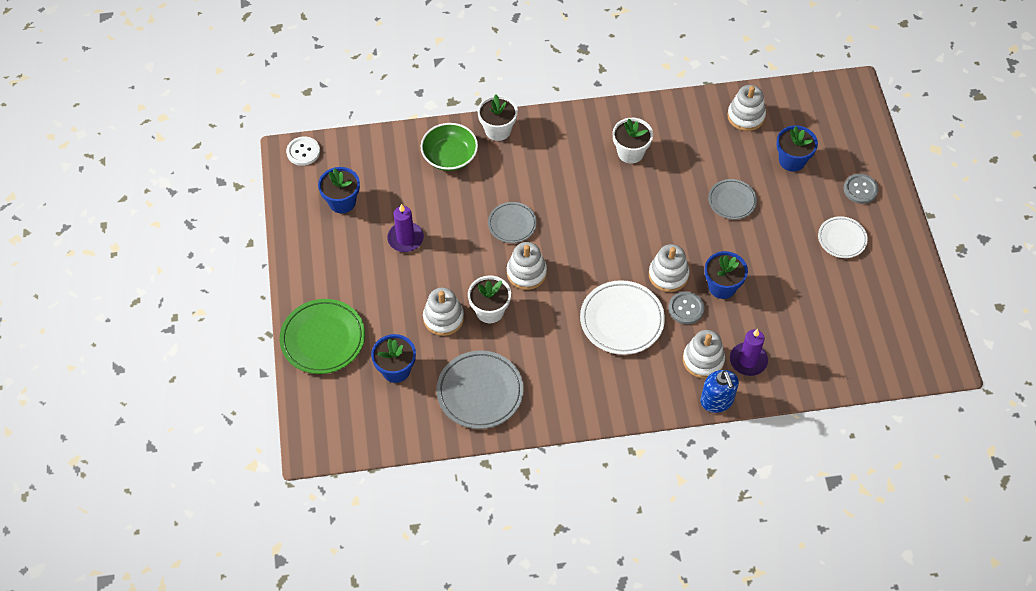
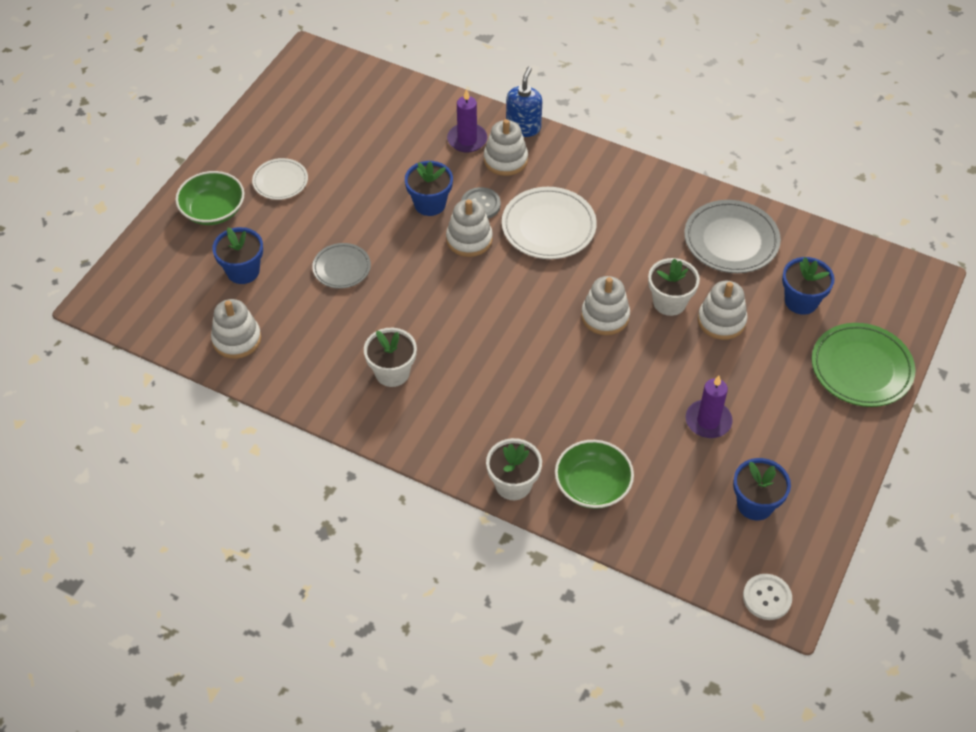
camera: 145 degrees left, 5 degrees down
grey plate [488,202,537,243] -> none
grey button [844,174,879,204] -> green bowl [175,171,244,225]

